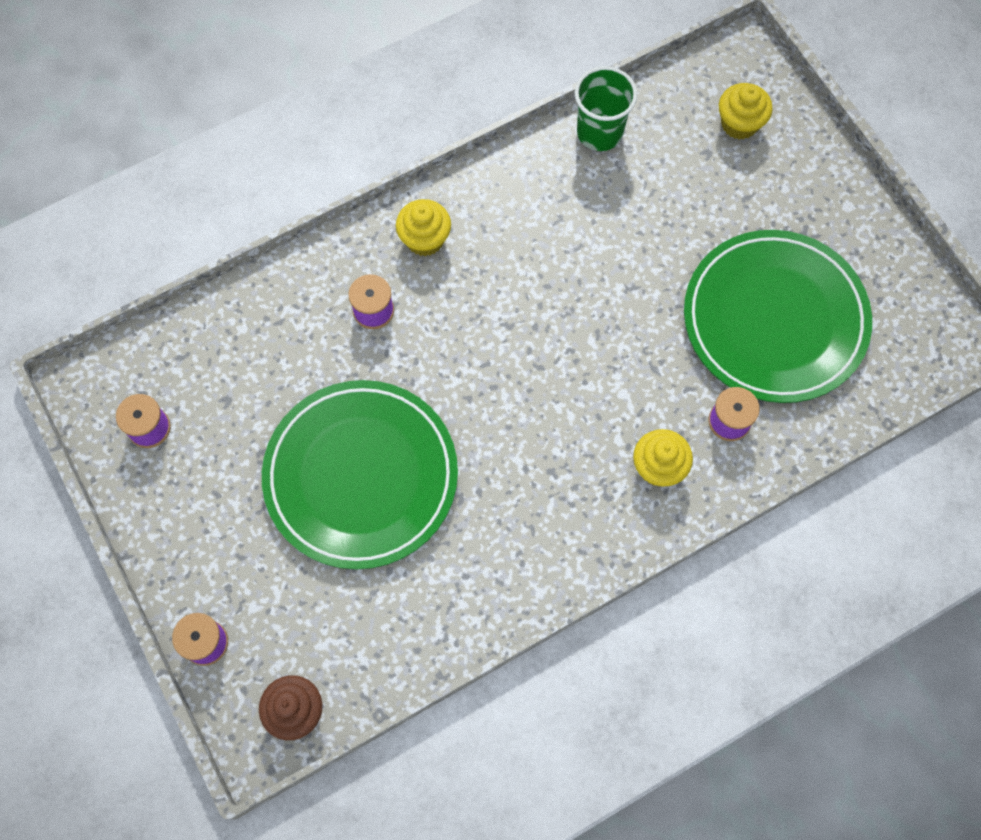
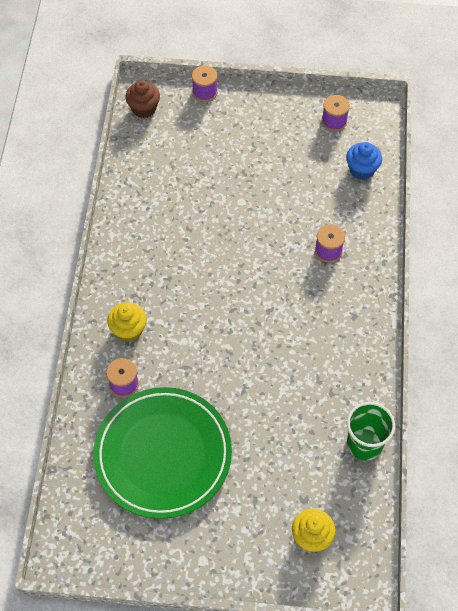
camera: 125 degrees right, 10 degrees down
green plate [262,380,458,569] -> none
yellow cupcake [396,199,451,256] -> none
none -> blue cupcake [346,142,382,180]

